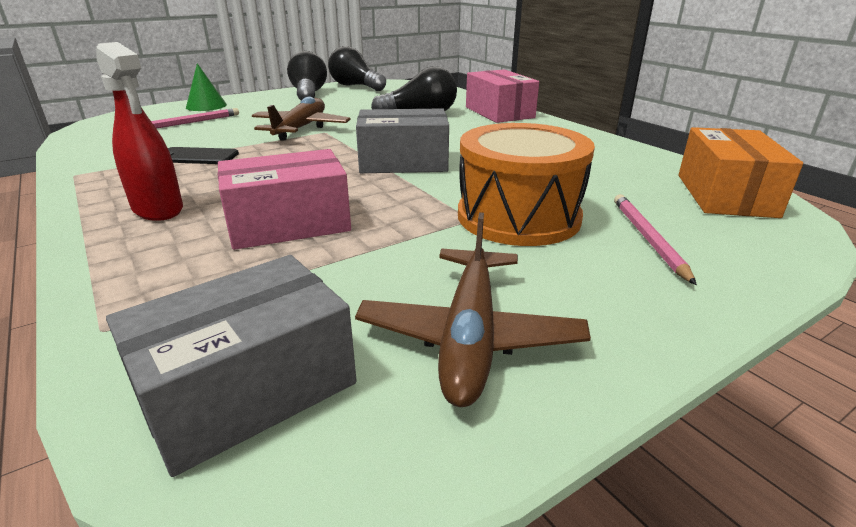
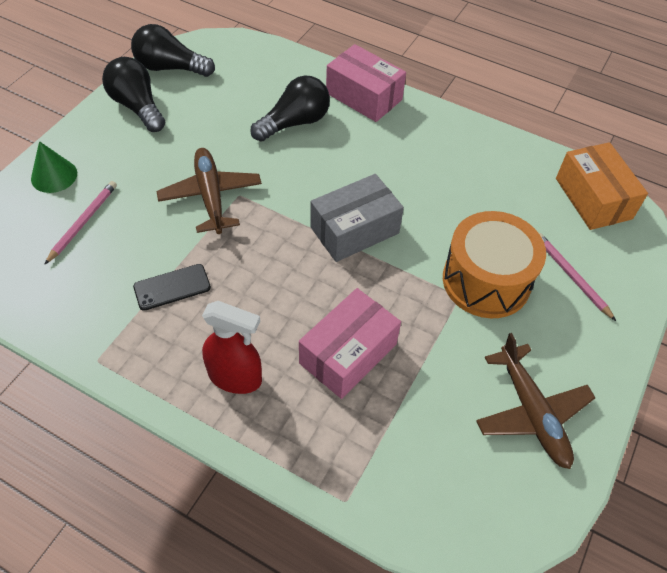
camera: 30 degrees left, 25 degrees up
grey box [106,255,357,477] -> none

